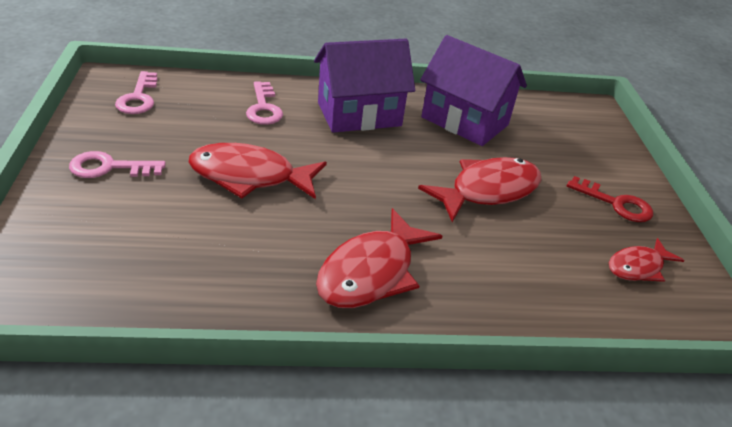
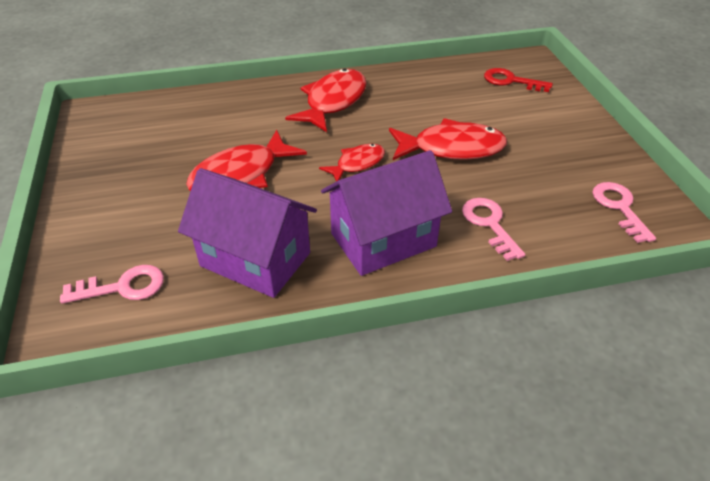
camera: 175 degrees right, 5 degrees up
pink key [69,151,166,178] -> pink key moved to [60,265,164,304]
red key [567,176,653,222] -> red key moved to [484,68,553,92]
red fish [609,238,685,282] -> red fish moved to [319,144,385,181]

